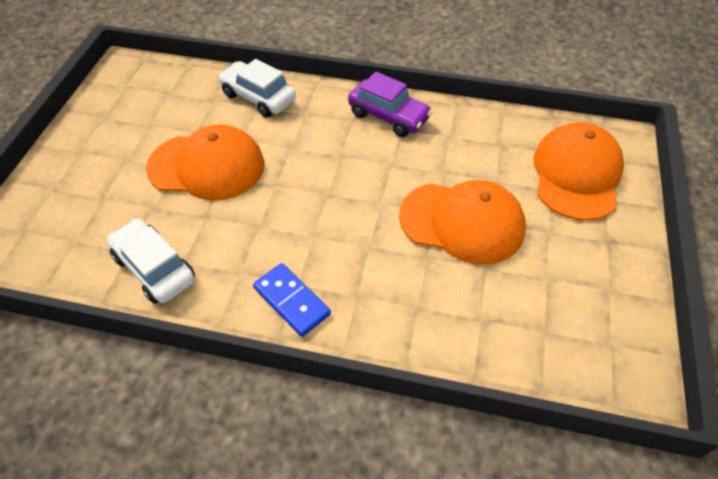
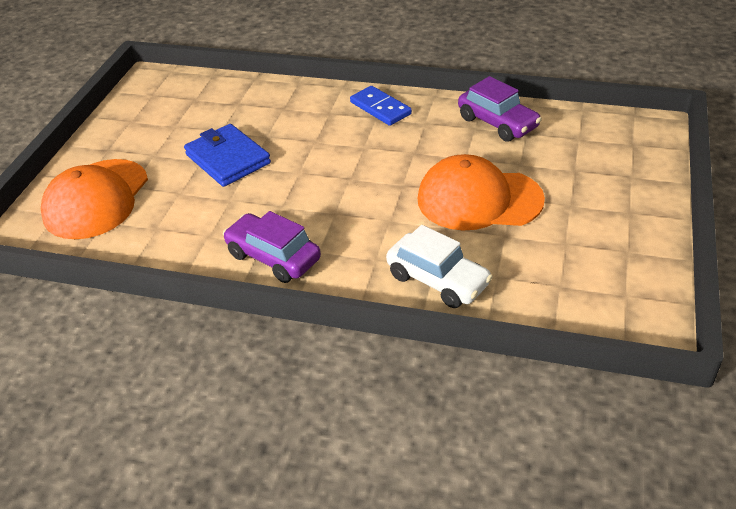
camera: 175 degrees left, 10 degrees down
white car [107,218,195,304] -> purple car [458,76,542,142]
orange cap [399,180,526,265] -> blue wallet [184,124,271,187]

